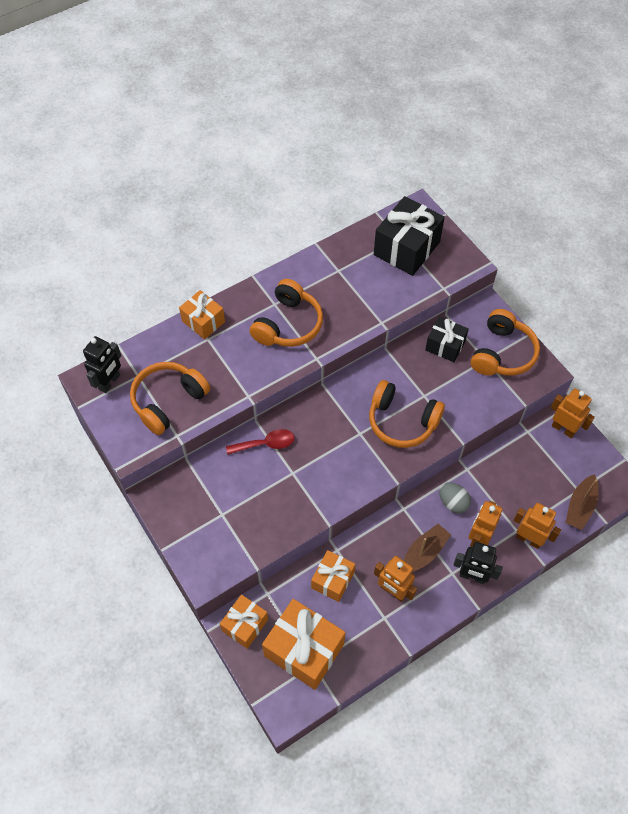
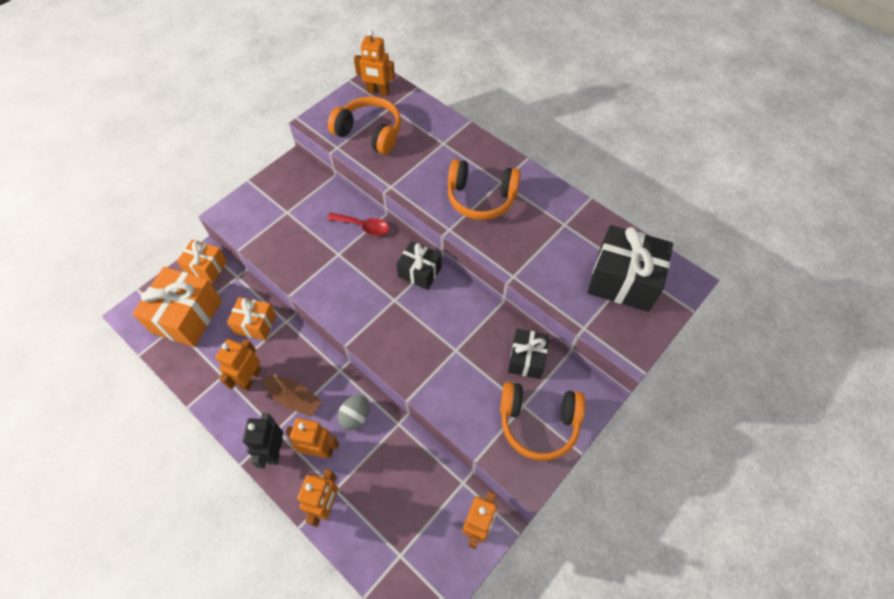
camera: 75 degrees right, 0 degrees up
black robot [83,336,121,393] -> orange robot [354,30,395,96]
orange gift [179,290,225,339] -> none
red spoon [226,429,295,455] -> red spoon turned 45 degrees counterclockwise [327,213,389,236]
orange headphones [369,380,445,448] -> none
brown boat [566,474,598,530] -> none
none -> black gift [396,241,442,290]

